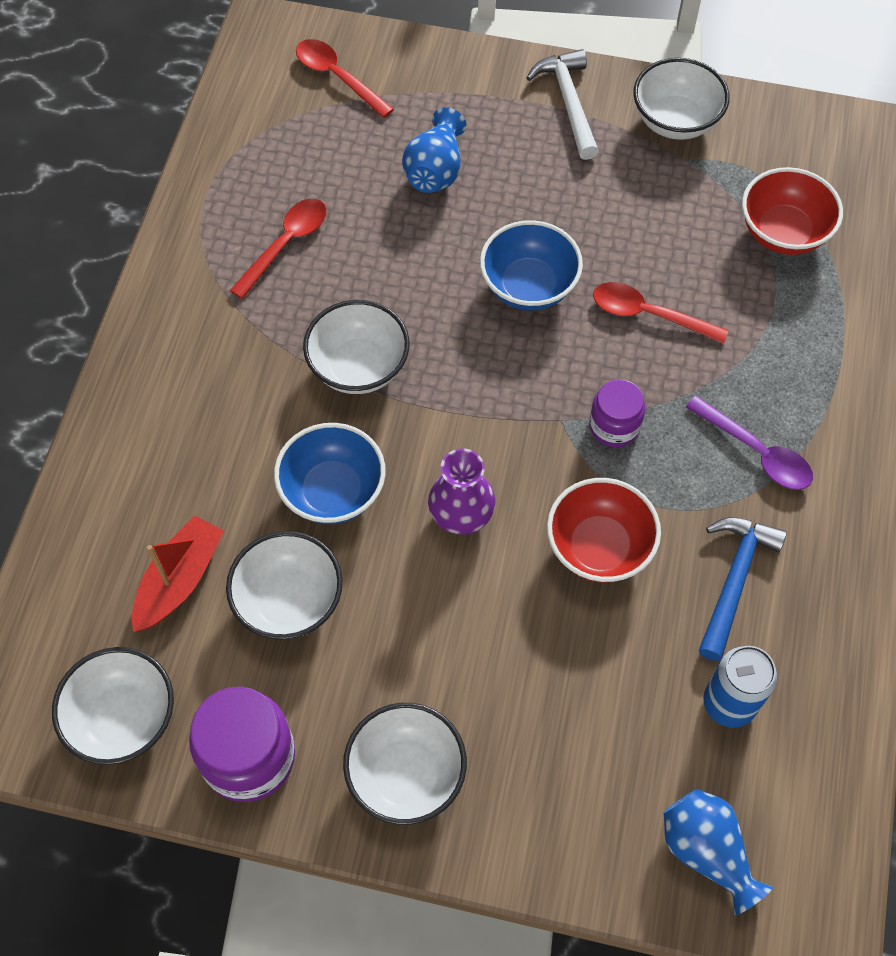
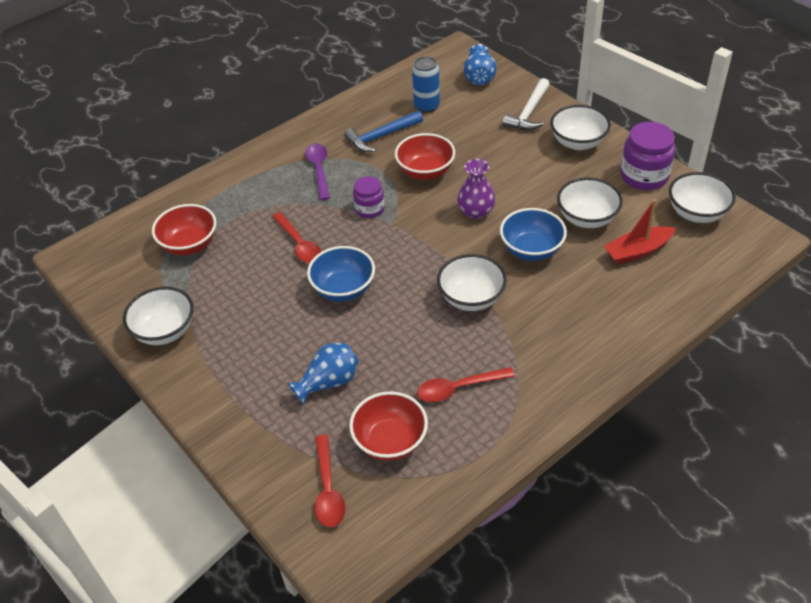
camera: 140 degrees left, 15 degrees down
white hammer [527,49,599,160] -> white hammer moved to [502,78,550,130]
none -> red bowl [349,391,428,461]

